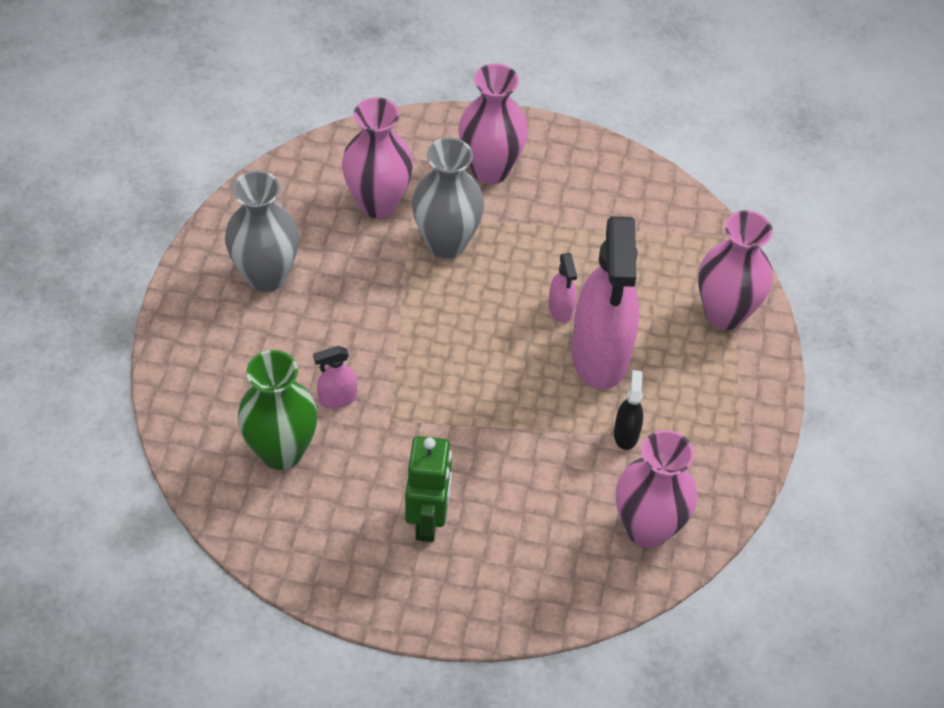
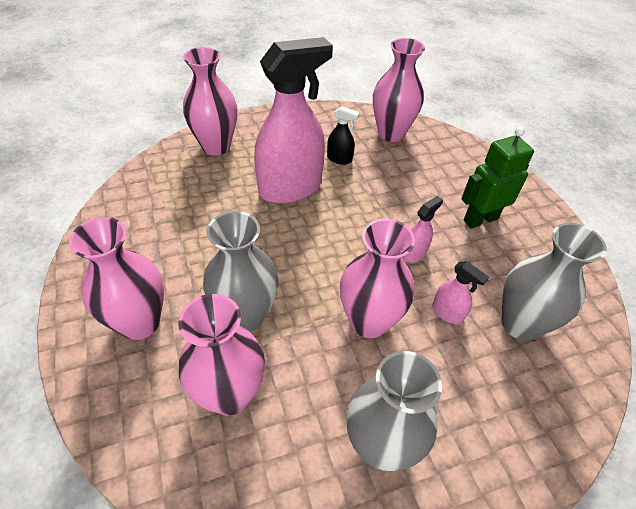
camera: 120 degrees left, 5 degrees down
green vase [238,350,317,470] -> grey vase [502,223,607,341]
pink spray bottle [549,253,577,323] -> pink spray bottle moved to [402,196,443,262]
black spray bottle [614,370,643,450] -> black spray bottle turned 135 degrees counterclockwise [327,106,360,165]
none -> pink vase [340,219,415,338]

